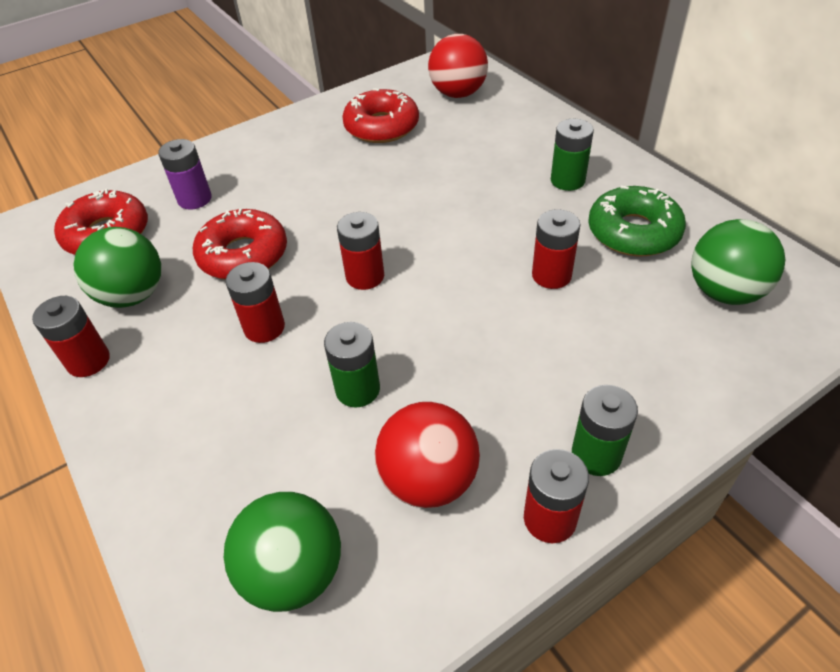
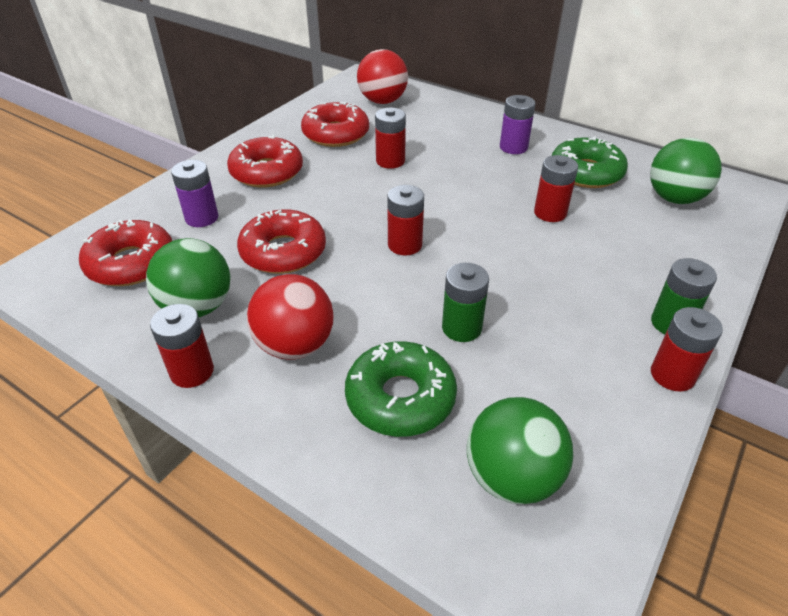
camera: 25 degrees left, 5 degrees down
red battery [226,262,285,343] -> red battery moved to [375,107,406,169]
red ball [375,402,480,508] -> red ball moved to [247,274,334,360]
green battery [551,119,594,191] -> purple battery [500,95,536,154]
none -> red donut [227,135,303,188]
none -> green donut [345,341,457,437]

